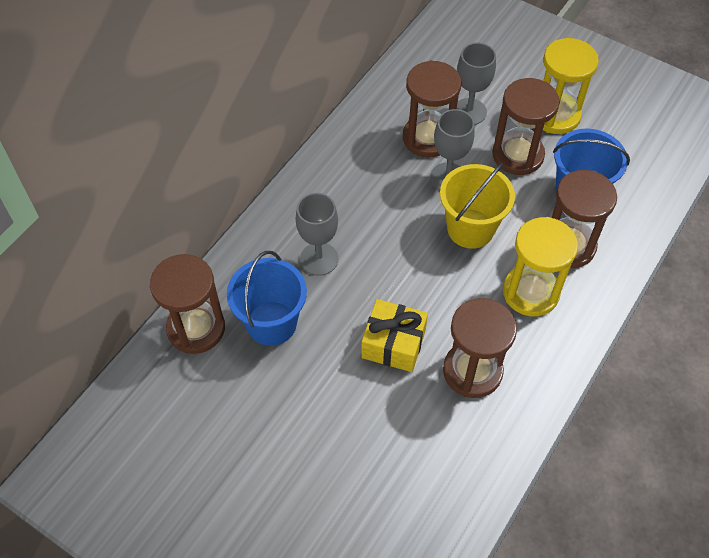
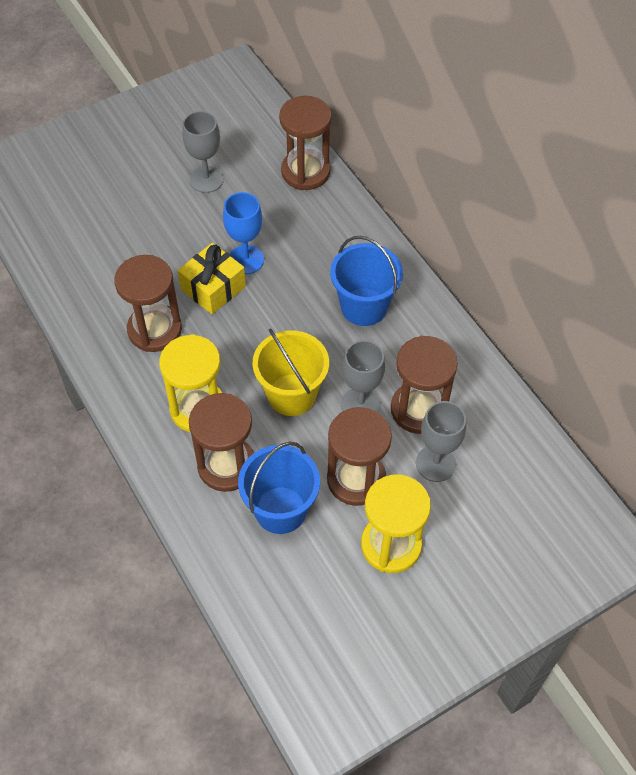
camera: 115 degrees right, 0 degrees up
blue bucket [227,251,307,346] -> blue bucket moved to [330,236,403,326]
grey goblet [296,193,338,276] -> grey goblet moved to [182,111,224,193]
none -> blue goblet [223,192,264,274]

